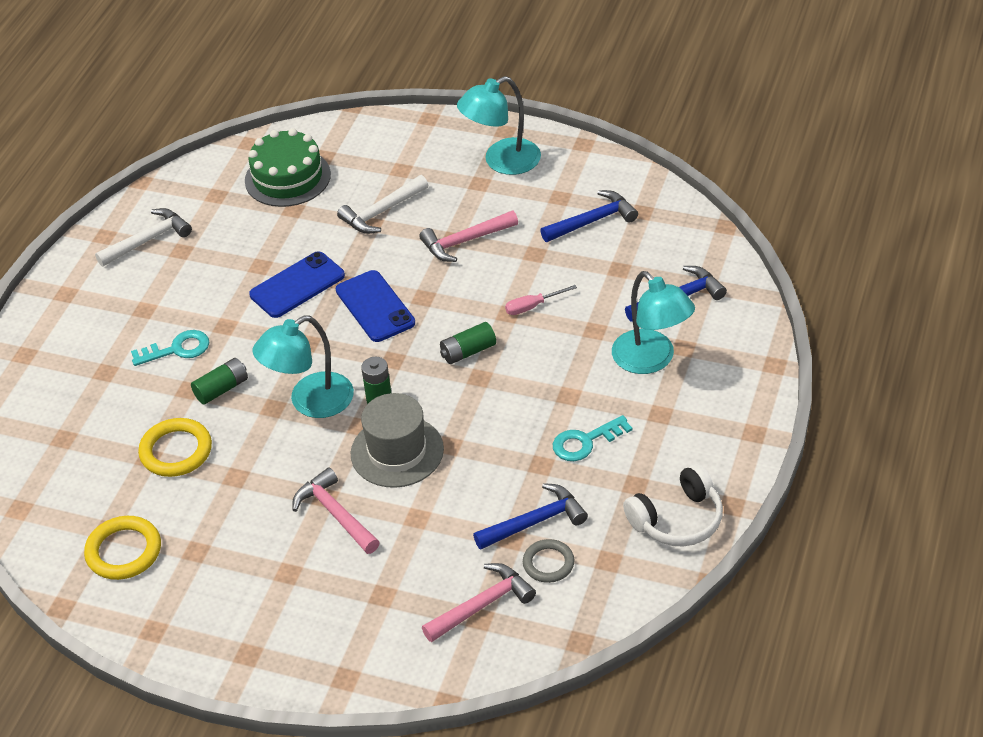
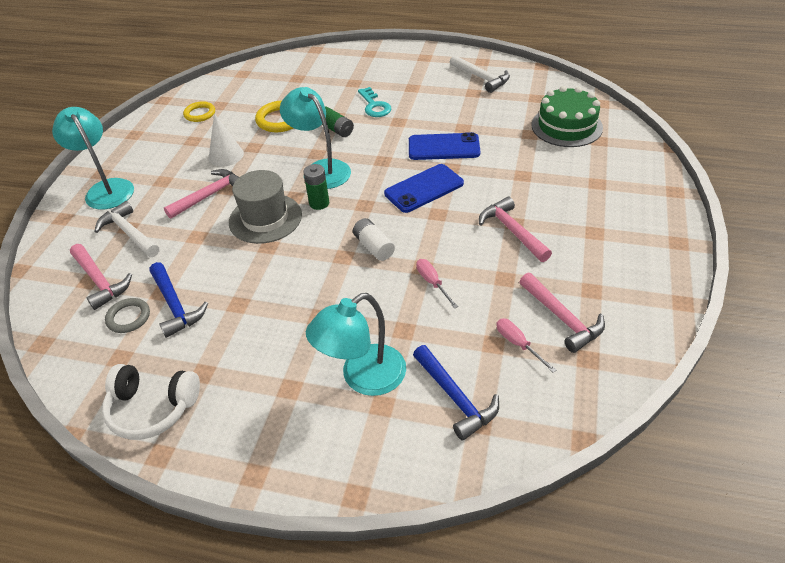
camera: 85 degrees right, 0 degrees up
yellow ring [84,516,161,580] -> yellow ring [183,101,215,122], size x0.66
blue phone [249,251,345,318] -> blue phone turned 45 degrees counterclockwise [409,132,480,160]
white hammer [337,175,428,234] -> white hammer moved to [94,201,159,257]
green battery [440,322,496,364] -> white battery [353,218,395,261]
turquoise lamp [457,76,541,175] -> turquoise lamp moved to [52,107,134,209]
blue hammer [540,190,638,242] -> pink hammer [519,273,605,353]
turquoise key [553,415,632,461] -> none
white headphones [623,464,723,547] -> white headphones turned 45 degrees counterclockwise [102,364,200,440]
none -> white cone [209,113,244,167]
none -> pink screwdriver [496,319,556,373]

